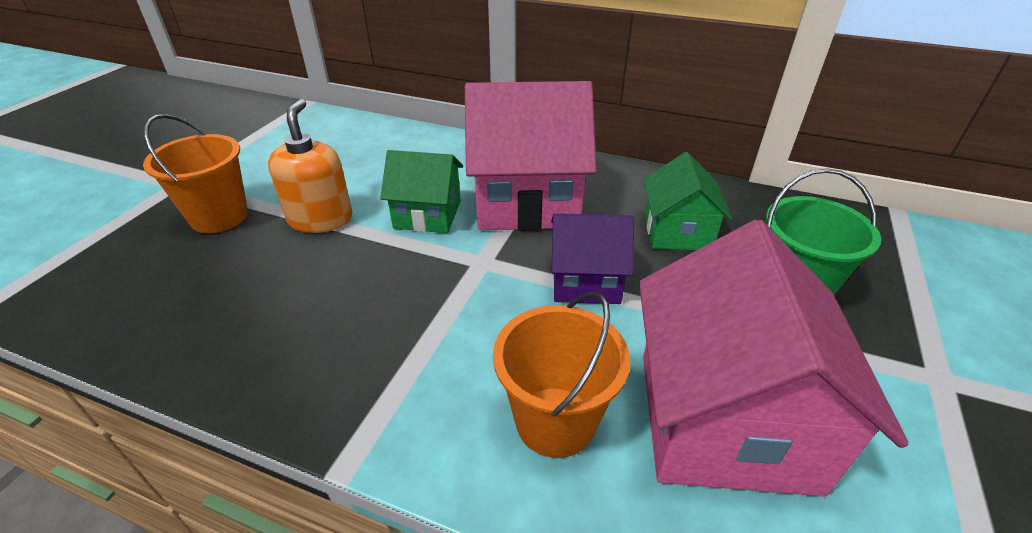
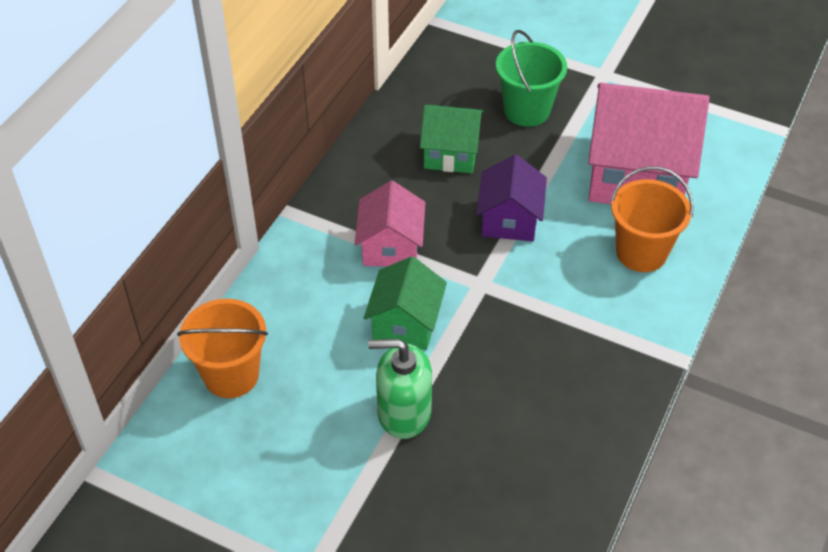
camera: 85 degrees left, 10 degrees up
orange bucket [143,114,248,233] -> orange bucket moved to [177,299,268,398]
orange soap dispenser [268,99,352,233] -> green soap dispenser [368,339,432,439]
pink house [465,81,597,231] -> pink house [355,181,426,267], size x0.55

